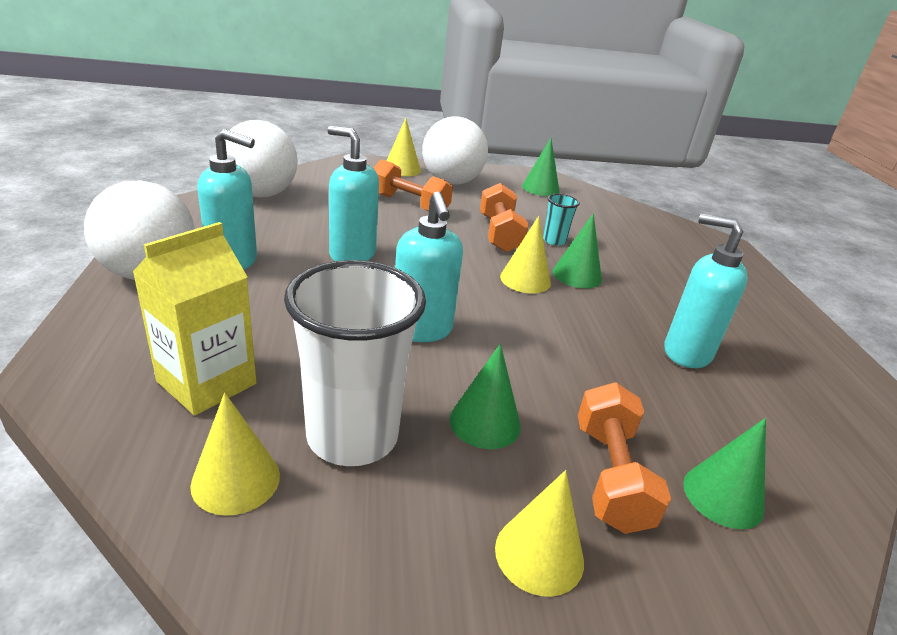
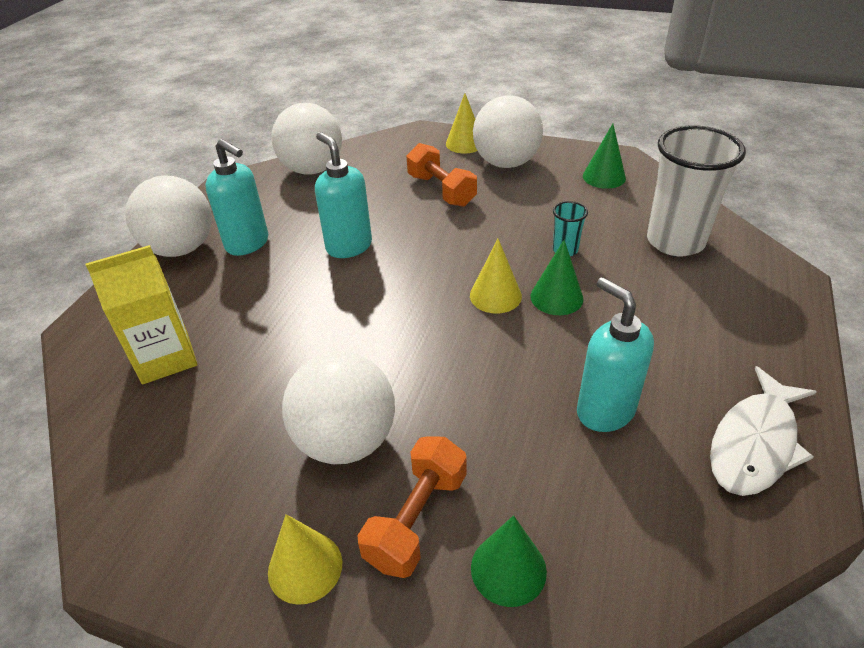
camera: 30 degrees right, 10 degrees up
yellow cone [190,393,280,516] -> none
white cup [284,260,426,466] -> white cup moved to [647,125,746,256]
turquoise soap dispenser [395,191,463,342] -> none
green cone [449,344,521,449] -> white ball [282,351,395,464]
orange dumbbell [480,183,529,252] -> none
none -> white fish [710,366,817,496]

